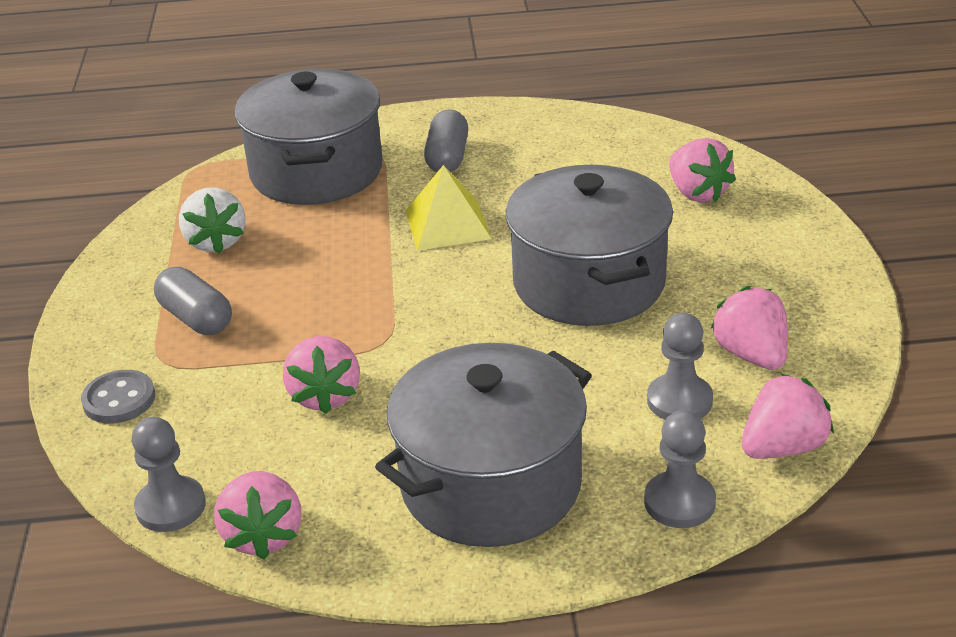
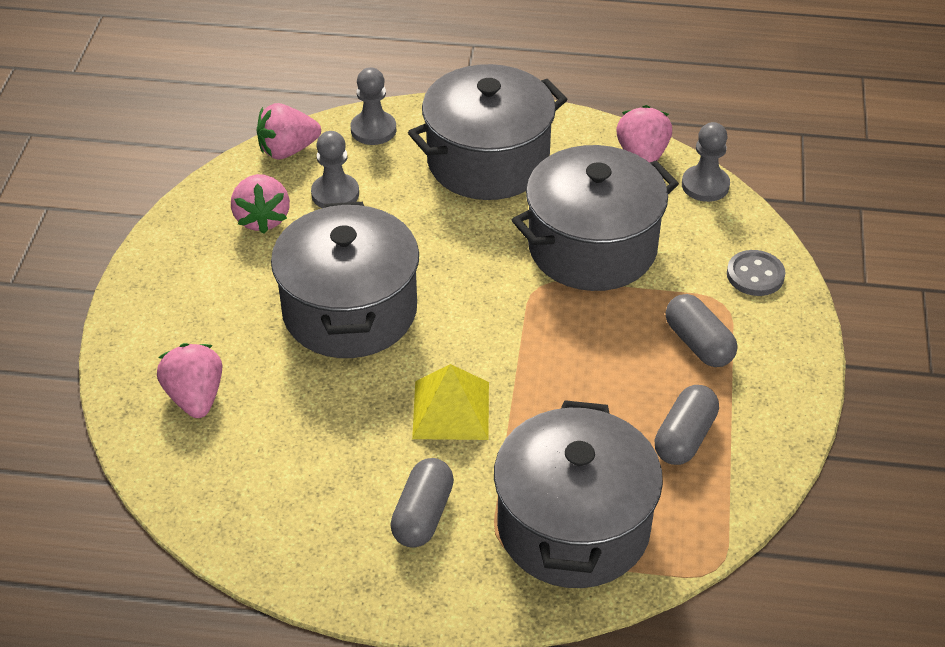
camera: 170 degrees left, 10 degrees up
white strawberry [179,187,246,254] -> grey capsule [655,385,719,465]
pink strawberry [283,336,360,414] -> grey pot [512,145,679,291]

